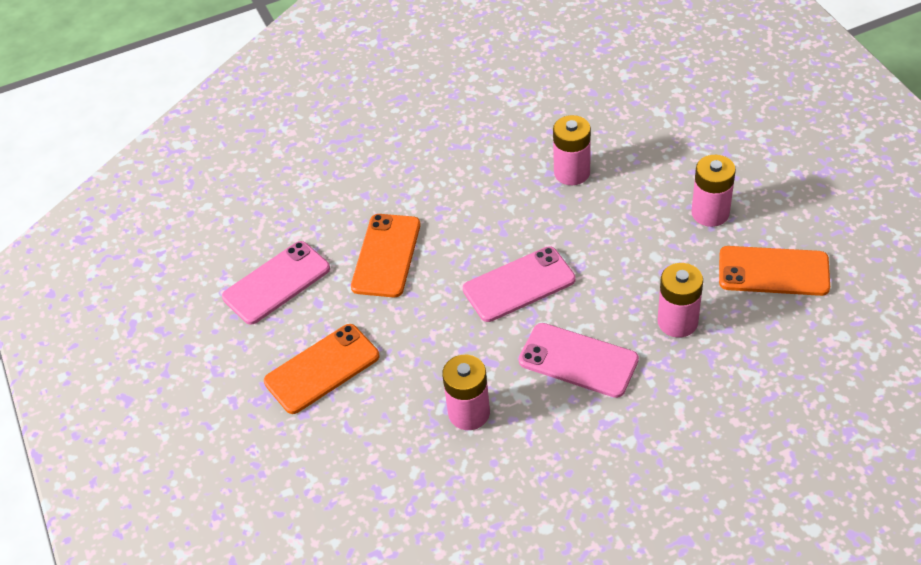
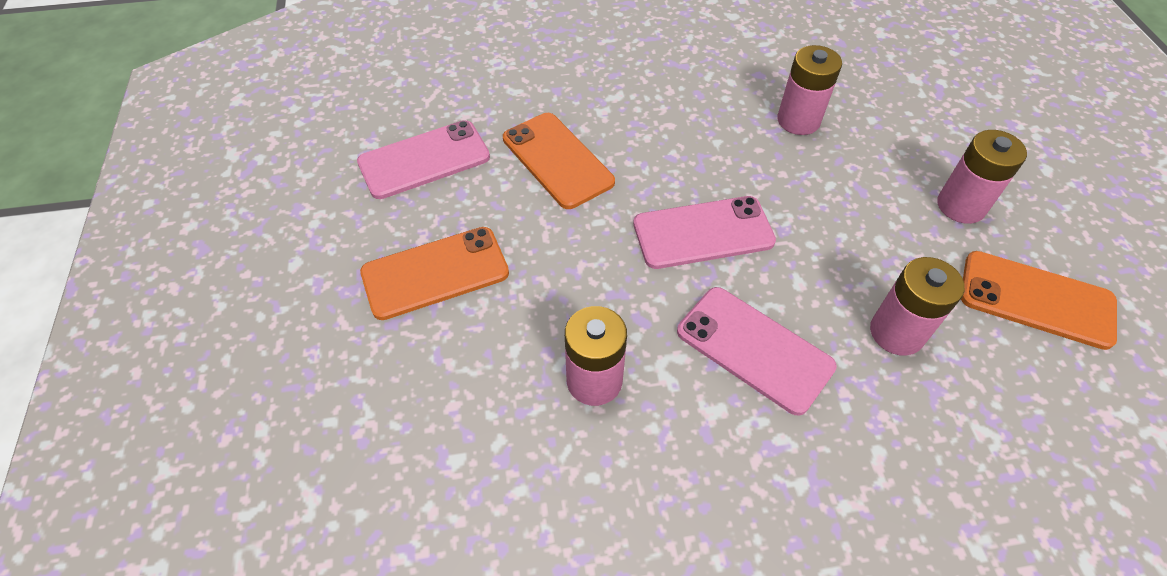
camera: 10 degrees right, 5 degrees up
orange phone [351,214,421,298] -> orange phone turned 60 degrees counterclockwise [503,113,615,209]

